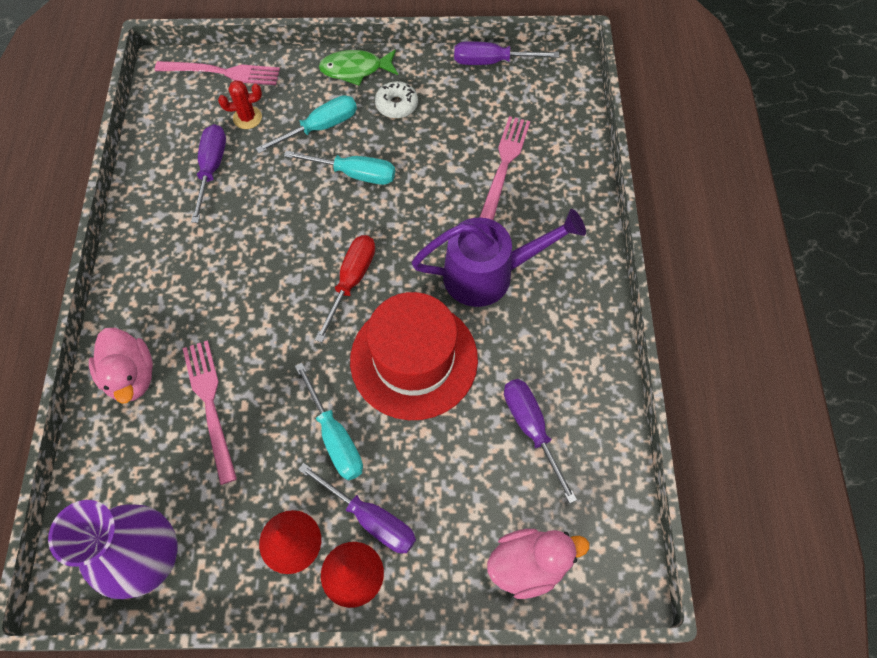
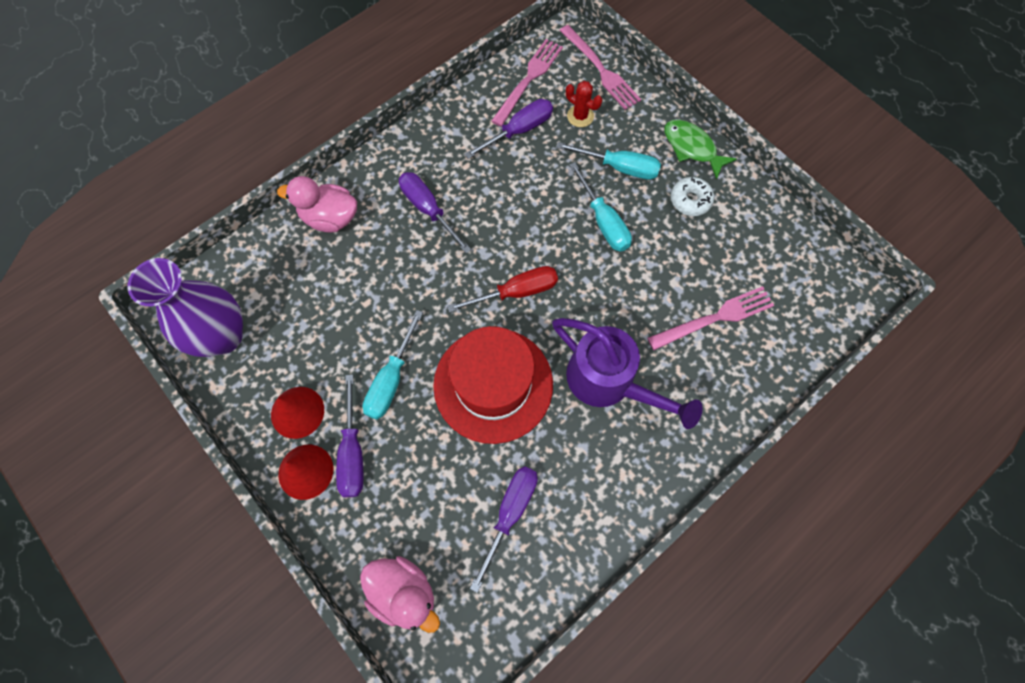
camera: 50 degrees right, 5 degrees up
pink duck [89,328,153,404] -> pink duck turned 75 degrees clockwise [277,176,357,233]
pink fork [183,340,237,485] -> pink fork moved to [491,39,563,127]
purple screwdriver [454,41,559,65] -> purple screwdriver moved to [399,172,471,253]

